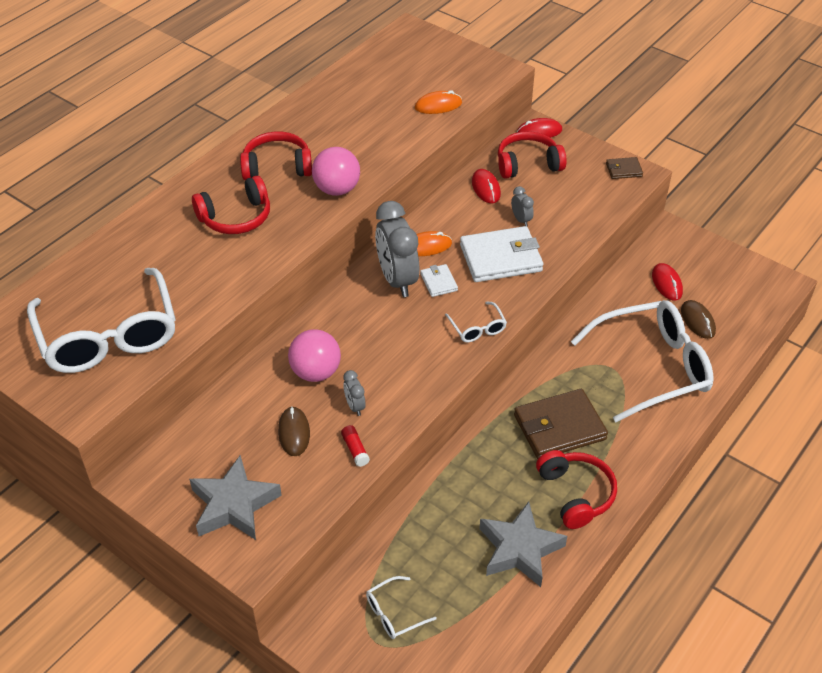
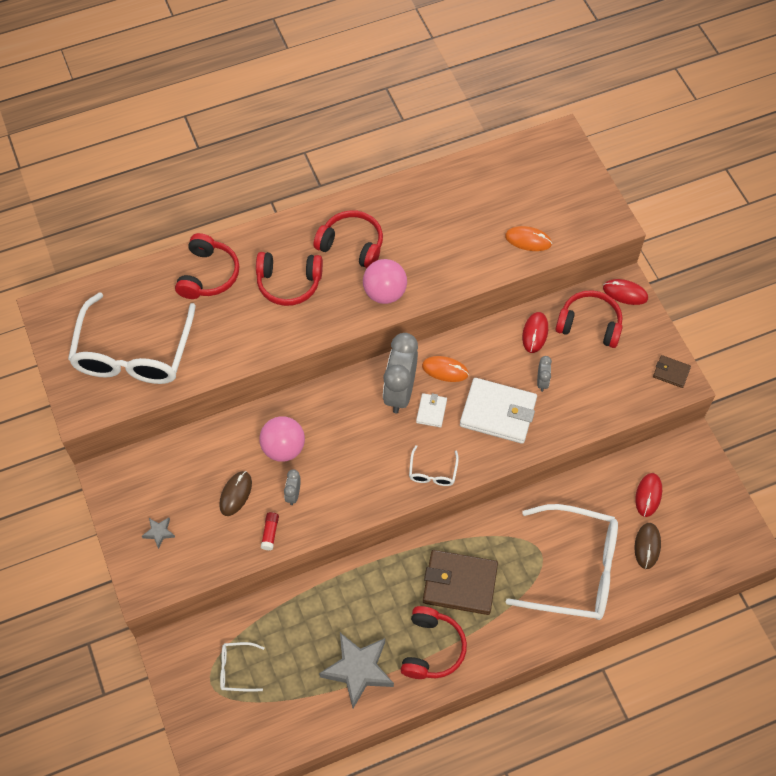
camera: 30 degrees right, 15 degrees up
grey star [189,455,282,540] -> grey star [142,517,175,549], size x0.44
none -> red headphones [175,233,239,299]

